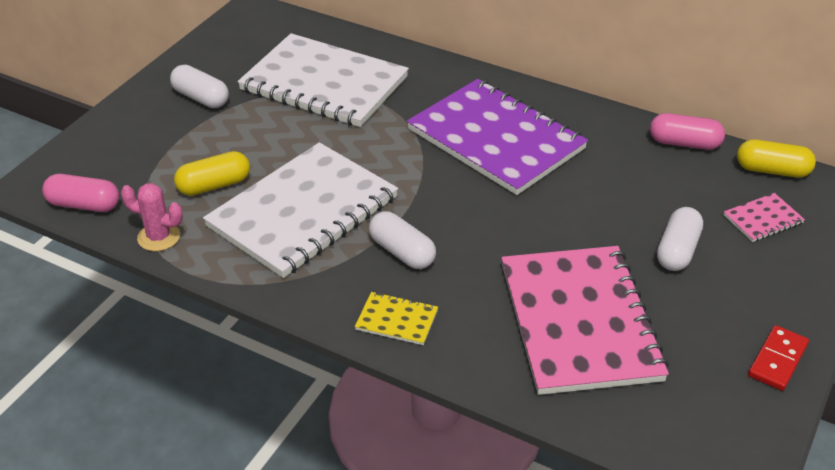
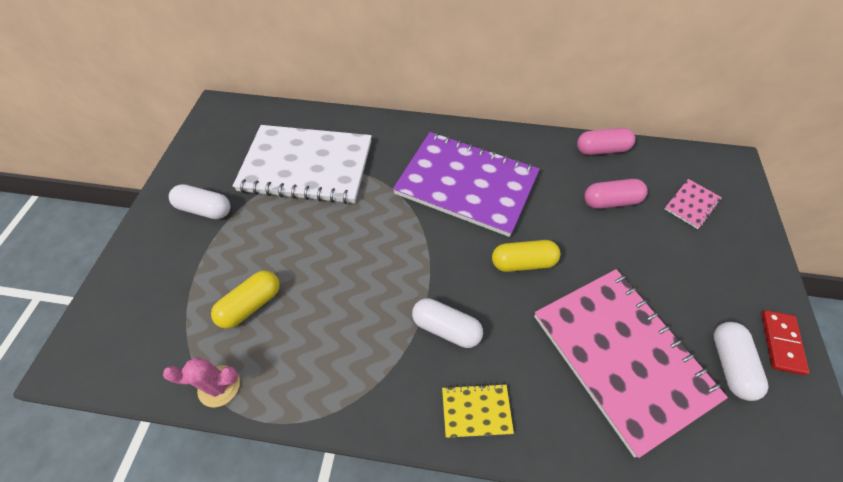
camera: 20 degrees left, 15 degrees up
pink capsule [42,174,119,212] -> pink capsule moved to [584,179,648,209]
white notebook [203,142,398,278] -> none
white capsule [657,207,703,271] -> white capsule moved to [714,322,769,401]
yellow capsule [737,139,816,178] -> yellow capsule moved to [492,240,560,272]

